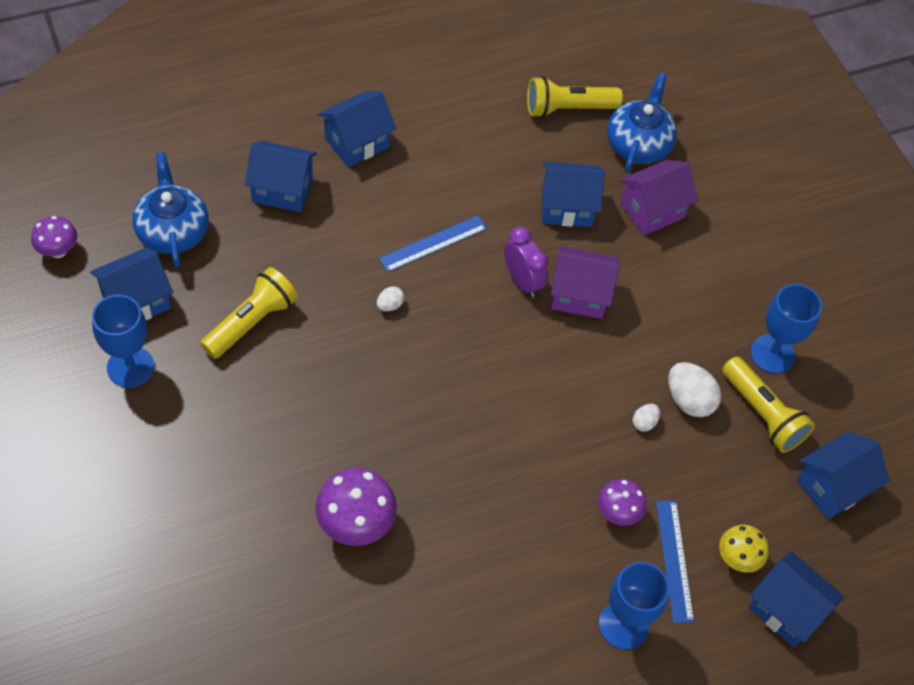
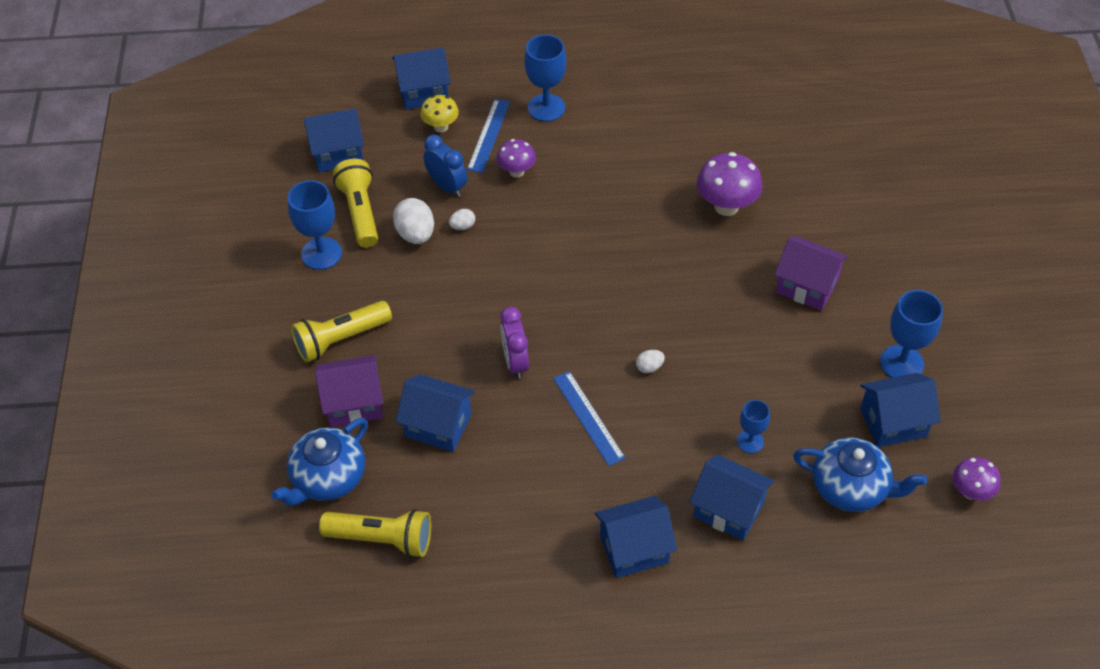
camera: 155 degrees left, 5 degrees down
blue teapot [133,152,209,267] -> blue teapot turned 75 degrees counterclockwise [793,438,927,512]
yellow flashlight [200,267,298,359] -> yellow flashlight moved to [291,301,392,363]
blue ruler [379,215,487,272] -> blue ruler turned 75 degrees clockwise [553,371,626,466]
purple house [551,246,619,319] -> purple house moved to [774,236,849,311]
blue house [748,551,845,648] -> blue house turned 75 degrees counterclockwise [392,47,451,109]
none -> blue clock [423,135,467,197]
none -> blue goblet [737,400,770,453]

